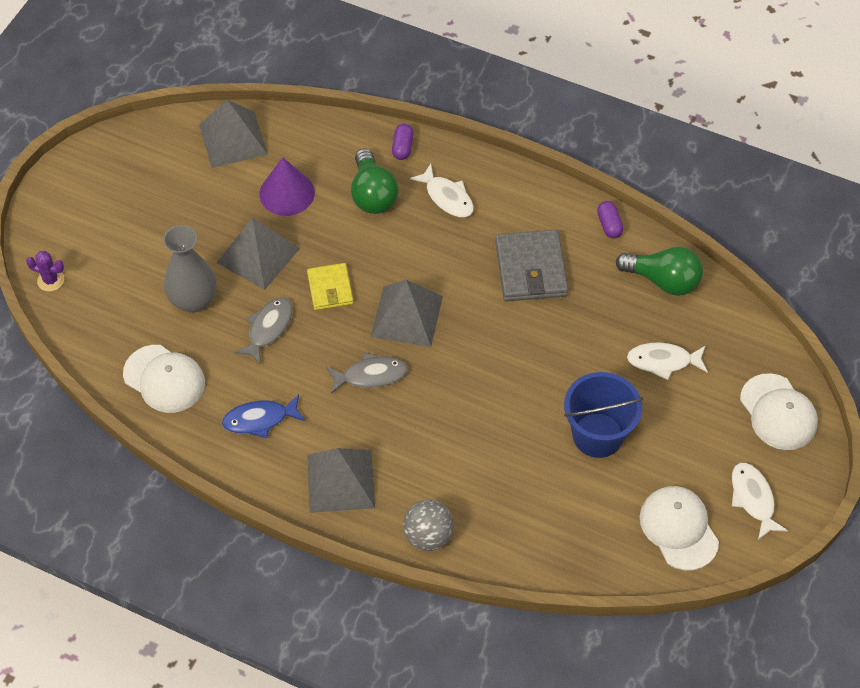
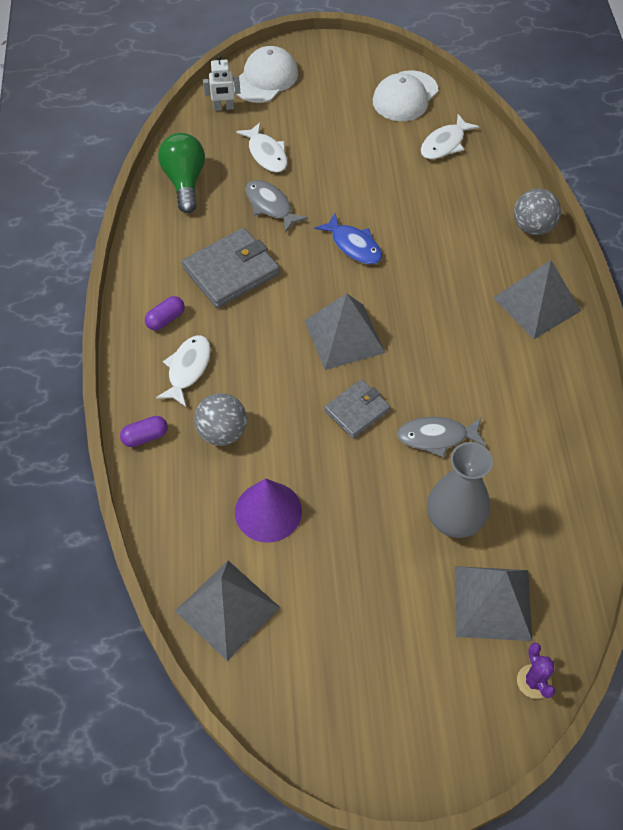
camera: 120 degrees left, 0 degrees up
white cap [123,345,205,413] -> none
grey pyramid [216,217,300,290] -> grey pyramid moved to [455,566,532,641]
blue fish [222,394,305,438] -> blue fish moved to [314,213,382,264]
yellow wallet [307,263,353,310] -> grey wallet [324,379,391,438]
grey fish [326,353,408,394] -> grey fish moved to [245,180,308,233]
green light bulb [351,148,399,214] -> grey ball [194,393,247,446]
blue bucket [564,372,643,458] -> none
purple capsule [597,201,623,238] -> purple capsule moved to [145,296,185,330]
white fish [732,463,788,540] -> white fish moved to [421,114,479,159]
none -> white robot [203,55,240,111]

